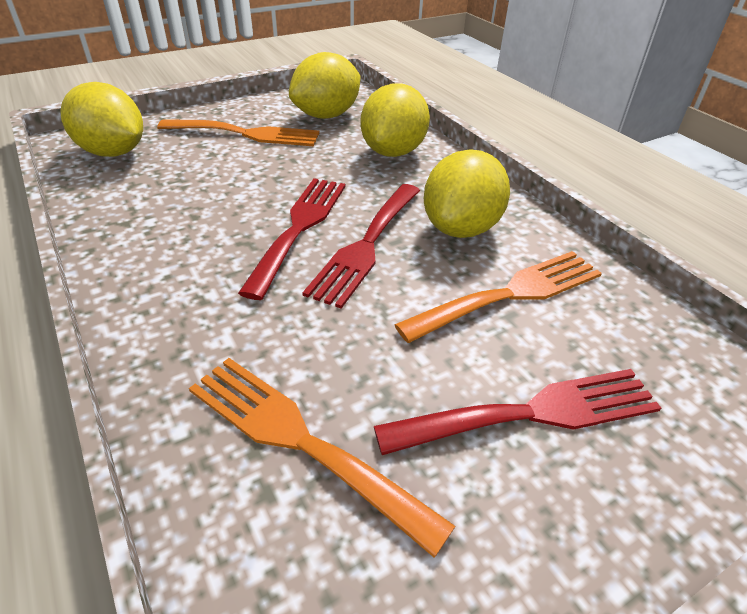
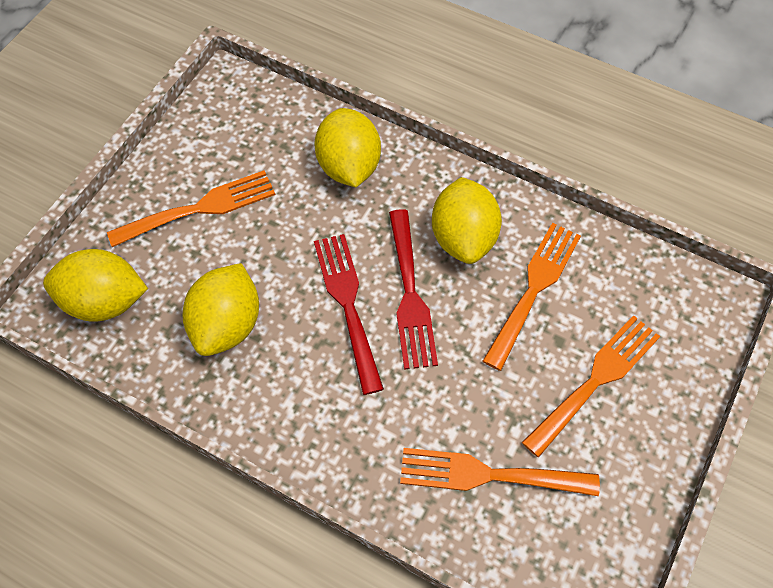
camera: 30 degrees left, 20 degrees up
yellow lemon [289,52,361,119] -> yellow lemon moved to [183,263,259,356]
red fork [374,369,661,455] -> orange fork [522,315,660,458]

